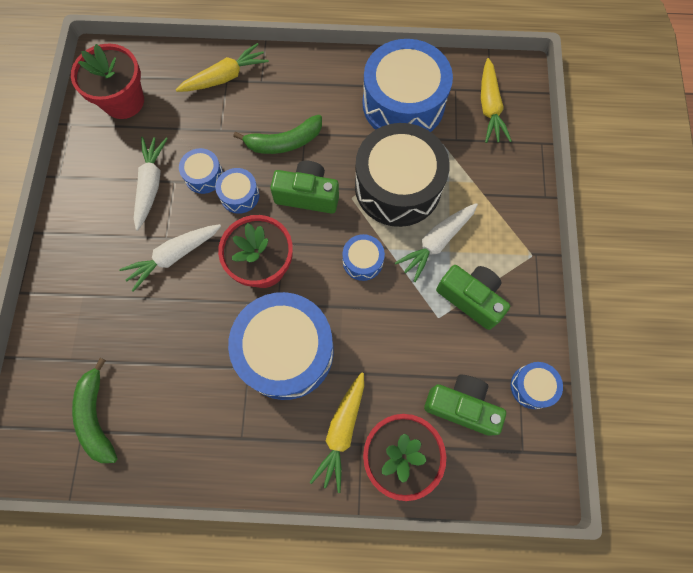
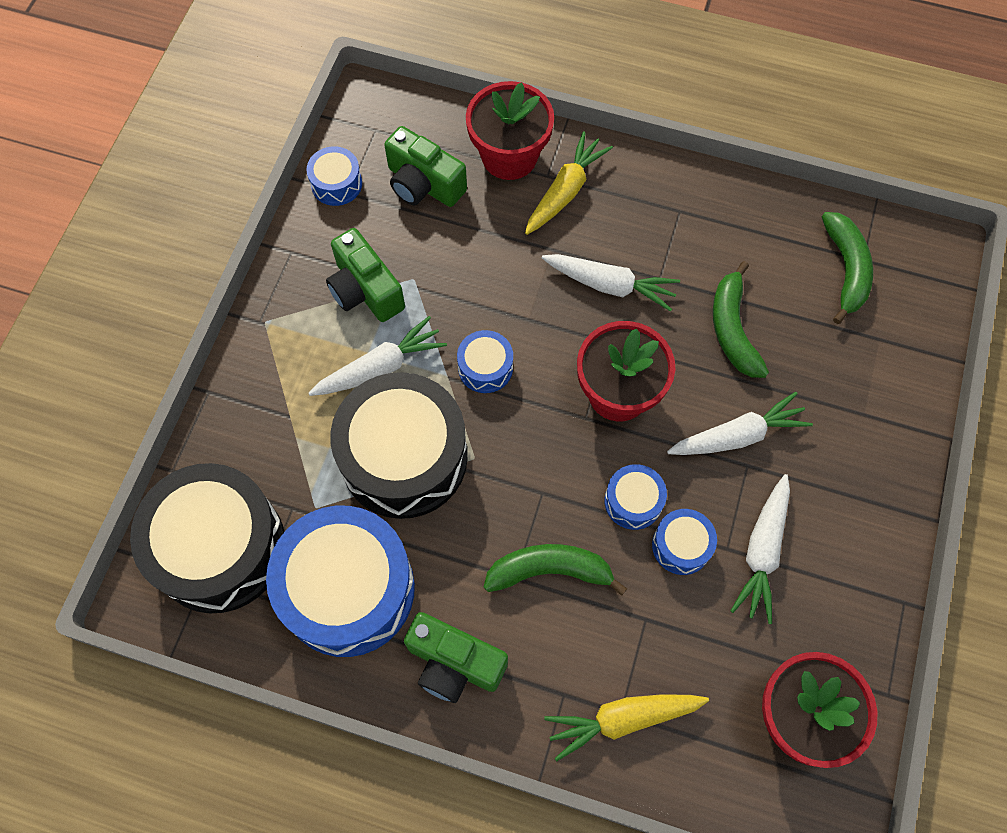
camera: 165 degrees left, 5 degrees down
blue drum [228,292,334,400] -> white carrot [542,254,680,312]
green camera [270,161,339,214] -> green camera moved to [404,612,508,703]
yellow carrot [481,58,512,143] -> black drum [130,463,284,613]
none -> green banana [713,261,769,378]

